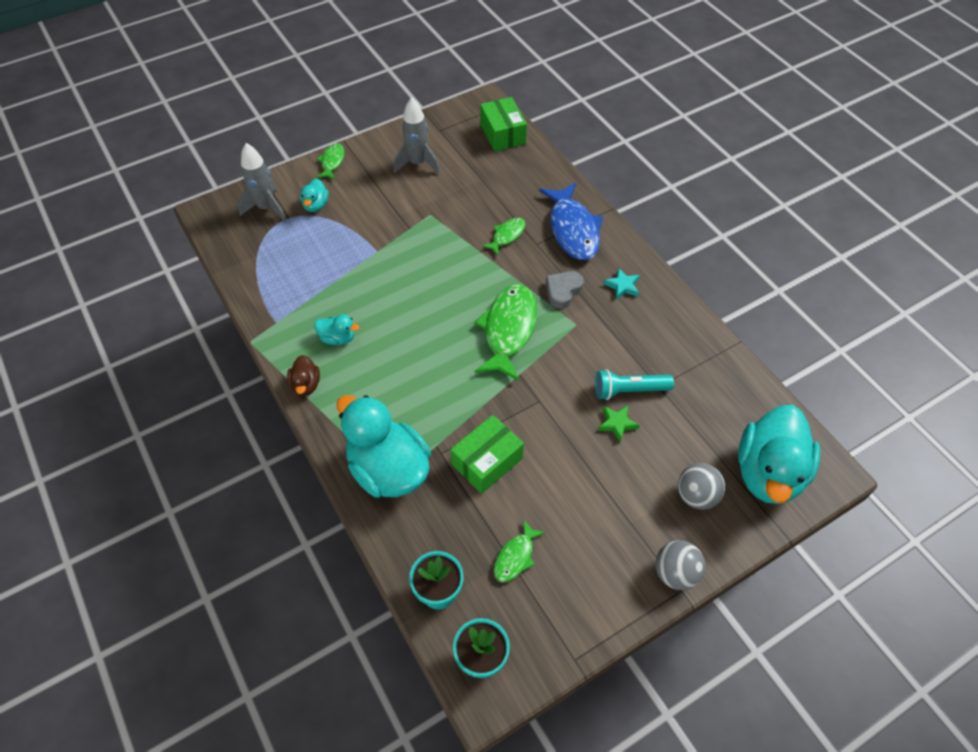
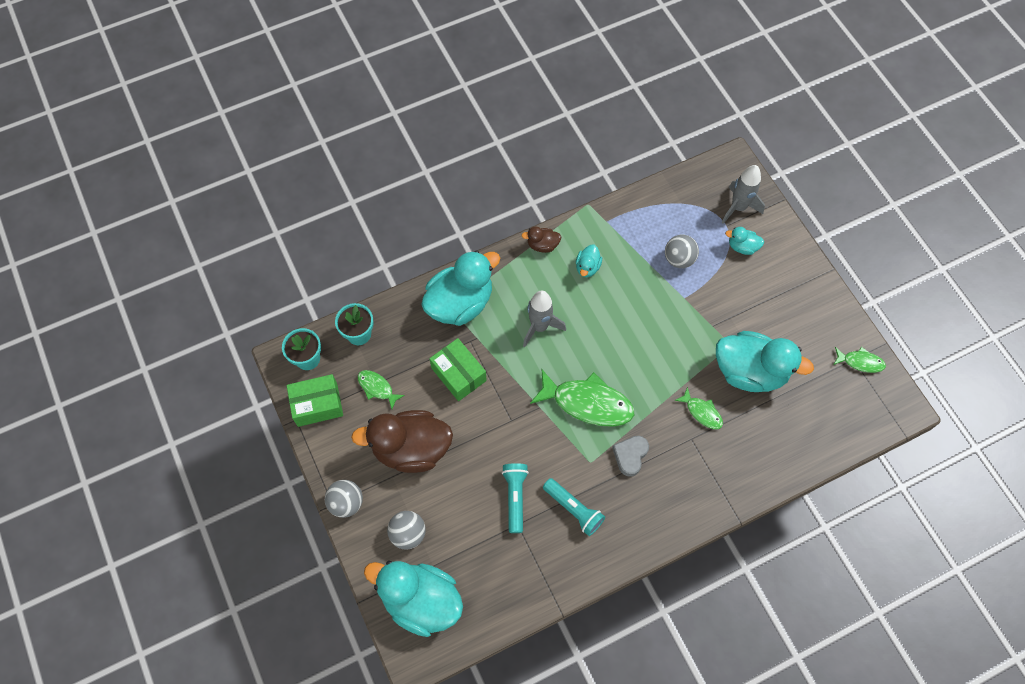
camera: 95 degrees right, 10 degrees up
green fish [316,143,344,179] -> green fish moved to [833,347,886,373]
grey rocket [394,97,440,174] -> grey rocket moved to [523,290,566,347]
green box [480,97,527,151] -> green box moved to [287,374,343,427]
blue fish [539,183,603,260] -> none
grey heart [546,271,584,309] -> grey heart turned 105 degrees counterclockwise [612,436,649,477]
green star [598,405,640,442] -> none
turquoise star [604,268,640,300] -> none
none -> brown duck [351,410,453,473]
none -> turquoise flashlight [543,478,605,536]
none -> grey ball [665,235,699,268]
none -> turquoise duck [716,331,814,392]

